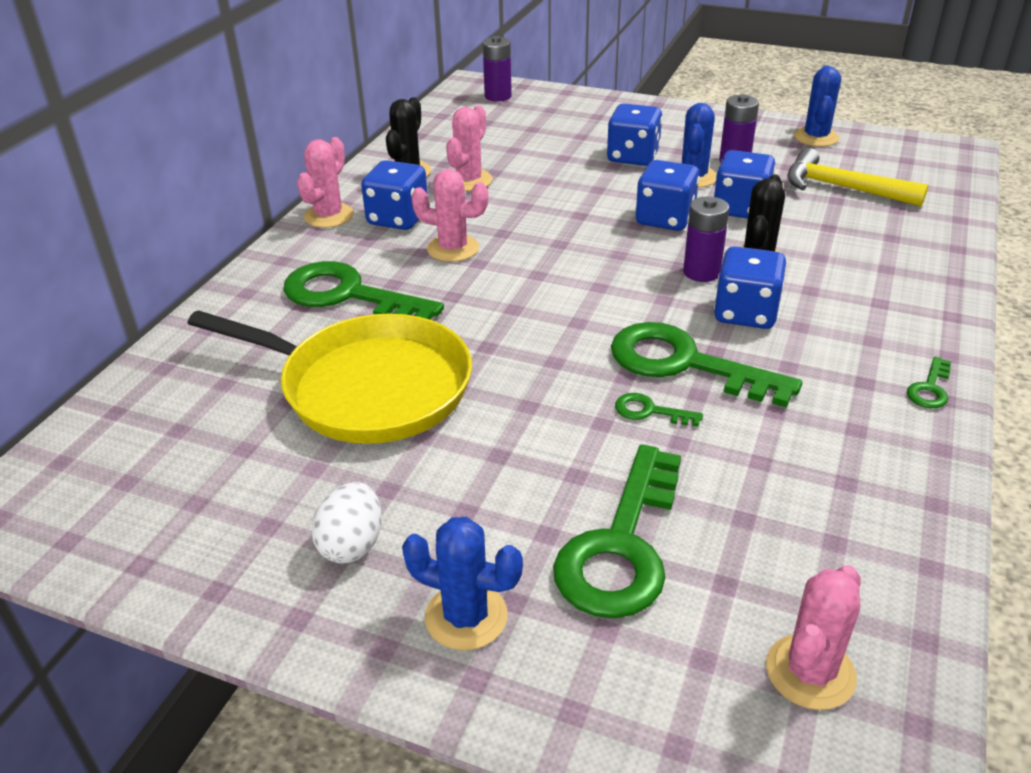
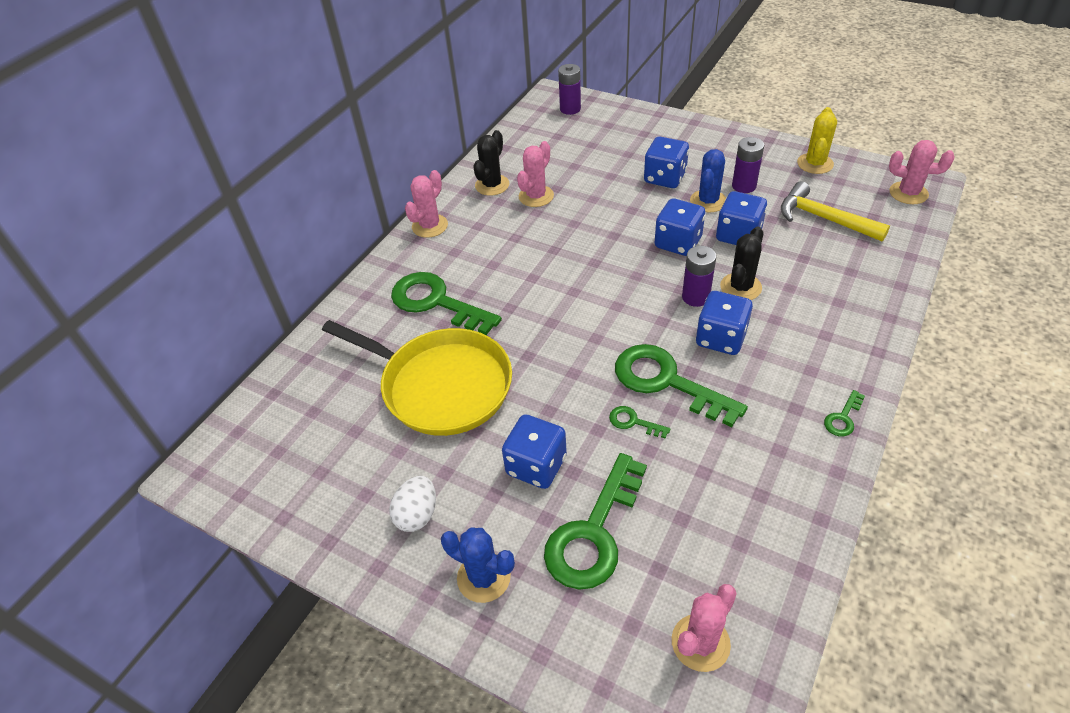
camera: 10 degrees right, 10 degrees up
blue dice [361,160,428,230] -> blue dice moved to [502,414,567,489]
pink cactus [411,169,488,262] -> pink cactus moved to [889,140,954,204]
blue cactus [794,65,841,147] -> yellow cactus [797,107,837,174]

